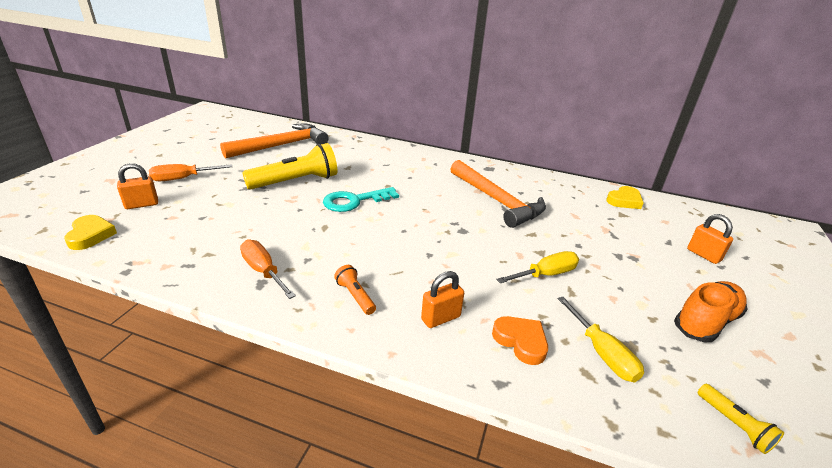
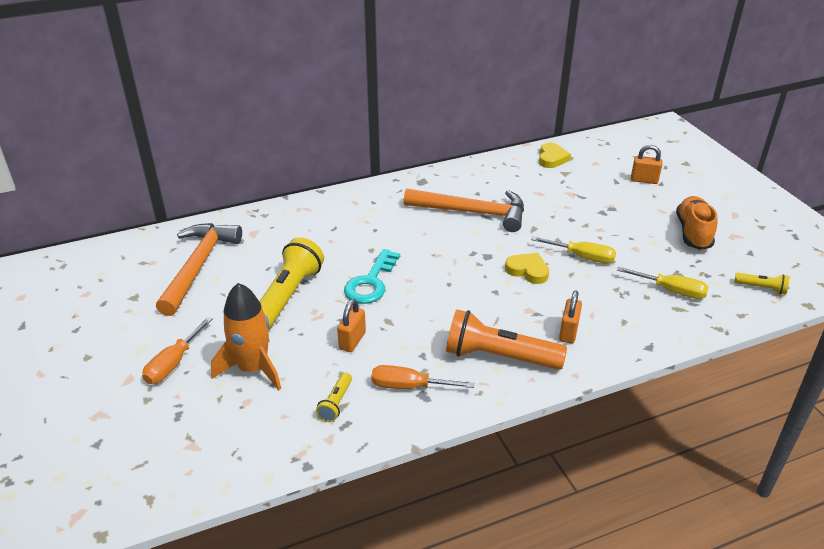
camera: 40 degrees left, 5 degrees up
yellow heart [64,215,117,250] -> yellow heart moved to [505,253,549,284]
orange padlock [117,163,158,209] -> orange padlock moved to [337,299,366,352]
orange flashlight [334,265,376,315] -> orange flashlight [446,309,567,370], size x2.12
orange heart [492,316,548,365] -> none
yellow screwdriver [496,251,579,283] -> yellow screwdriver turned 90 degrees clockwise [531,236,616,264]
none -> orange rocket [211,283,281,390]
none -> yellow flashlight [316,373,352,422]

